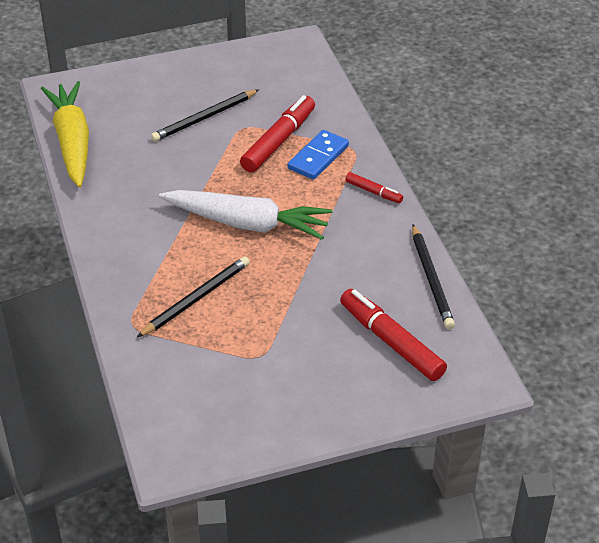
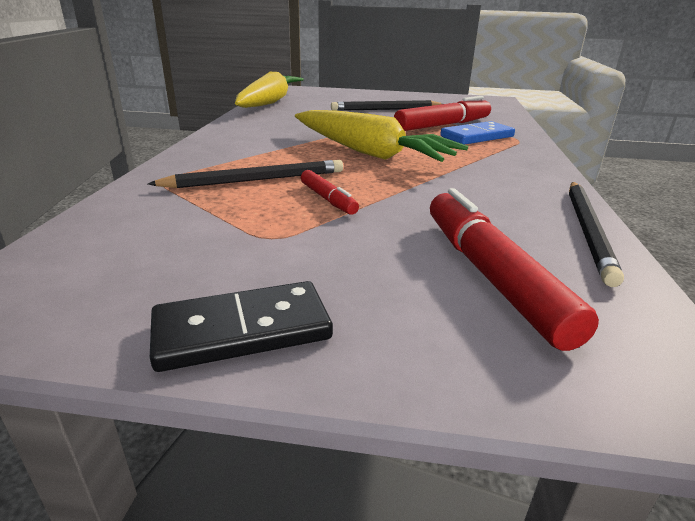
camera: 25 degrees right, 15 degrees down
white carrot [159,190,332,240] -> yellow carrot [295,110,468,162]
red marker [345,172,403,203] -> red marker moved to [301,170,359,215]
none -> black domino [150,281,333,372]

